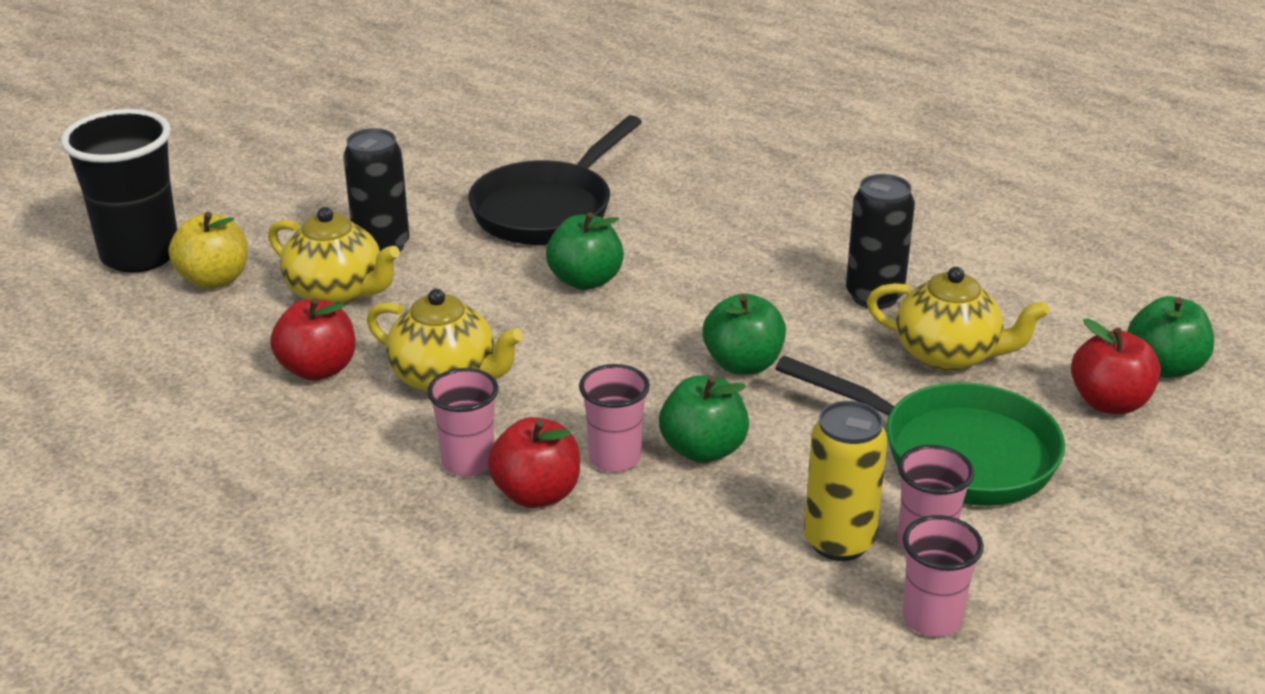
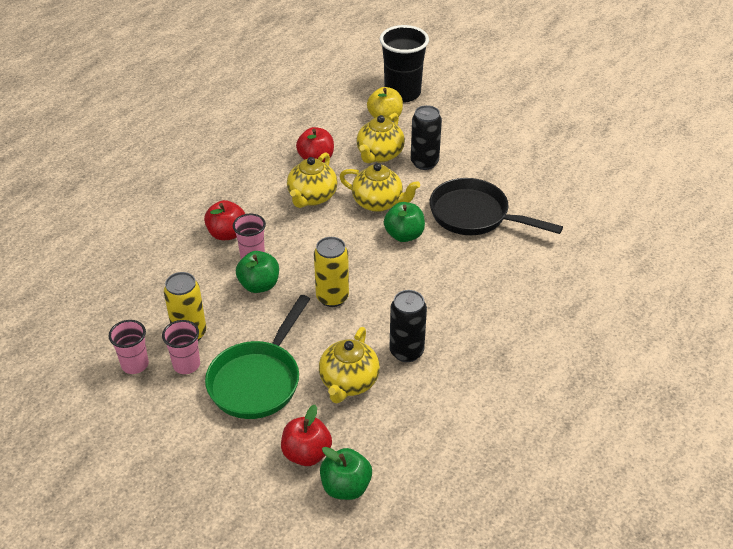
camera: 85 degrees right, 10 degrees up
pink cup [427,368,498,477] -> none
green apple [703,293,786,375] -> yellow can [314,237,349,307]
none -> yellow teapot [339,163,420,212]

